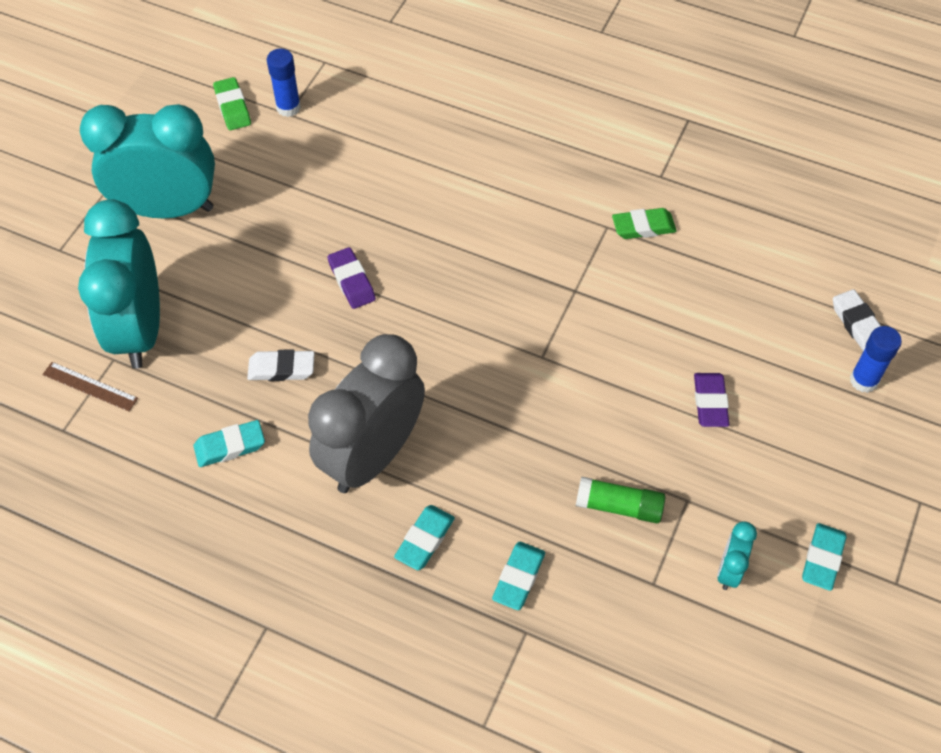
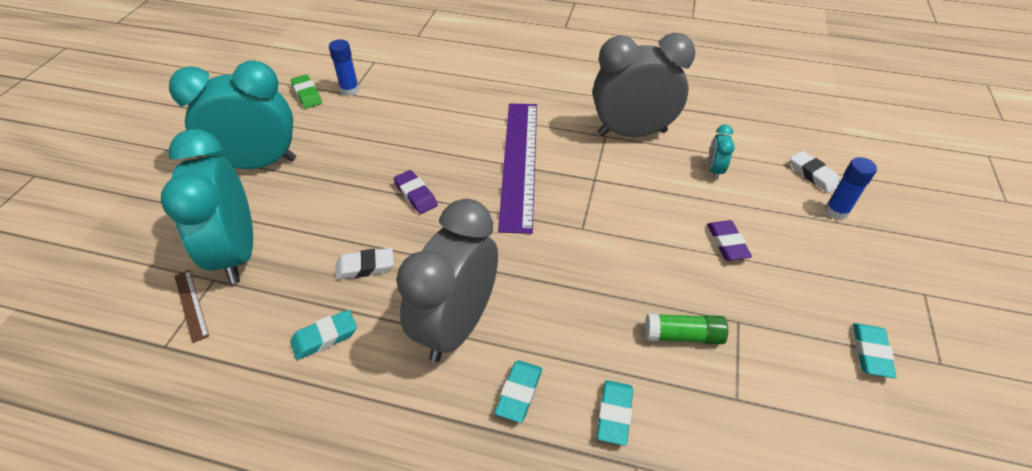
camera: 10 degrees left, 10 degrees down
brown ruler [42,362,138,411] -> brown ruler turned 45 degrees clockwise [174,270,209,343]
green eraser [612,208,677,239] -> grey clock [593,33,696,137]
turquoise clock [717,522,757,590] -> turquoise clock moved to [708,125,735,180]
none -> purple ruler [498,103,537,234]

